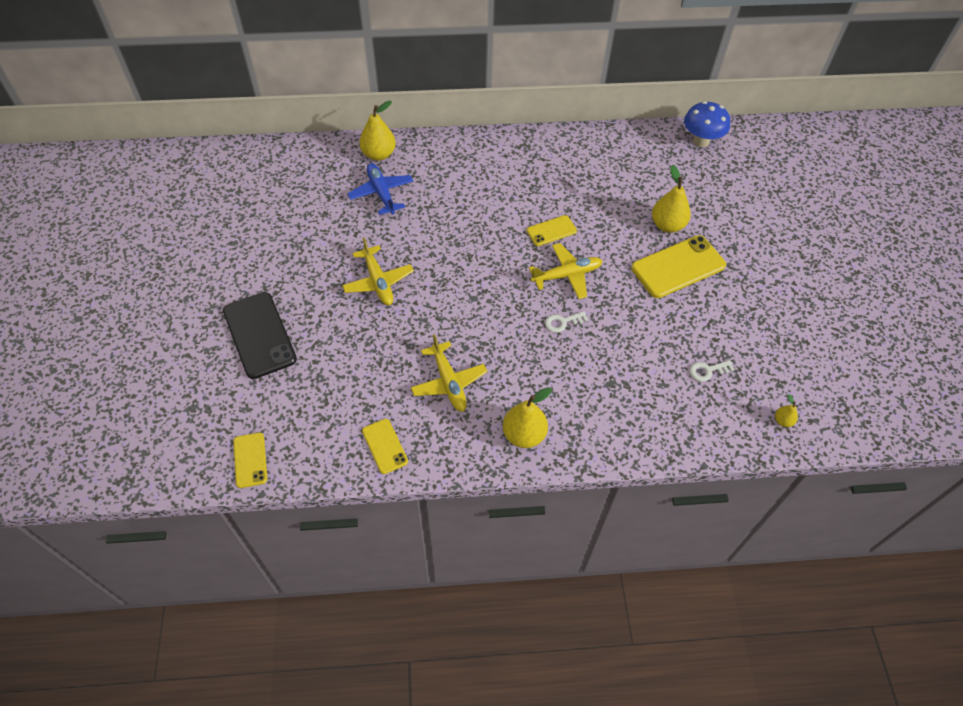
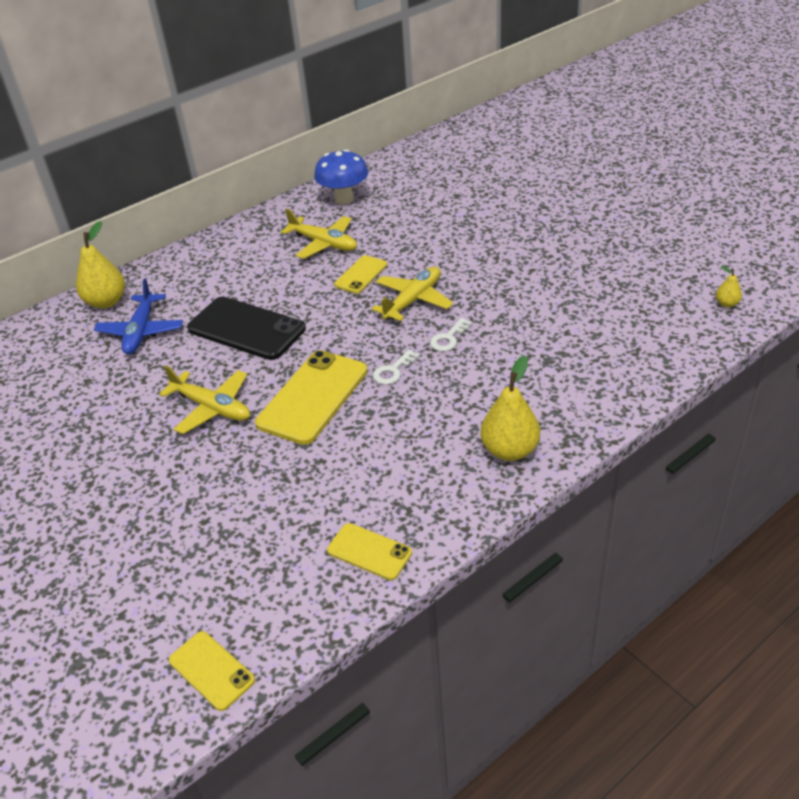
camera: 30 degrees left, 15 degrees down
black phone [223,292,297,379] -> black phone moved to [187,297,306,360]
blue plane [347,163,413,215] -> blue plane turned 120 degrees counterclockwise [94,278,183,354]
yellow plane [411,334,487,412] -> yellow plane moved to [281,209,357,259]
yellow phone [631,235,726,298] -> yellow phone moved to [255,350,368,445]
yellow pear [652,165,691,233] -> none
blue mushroom [684,101,730,147] -> blue mushroom moved to [314,149,368,204]
white key [690,360,735,382] -> white key moved to [373,349,420,385]

